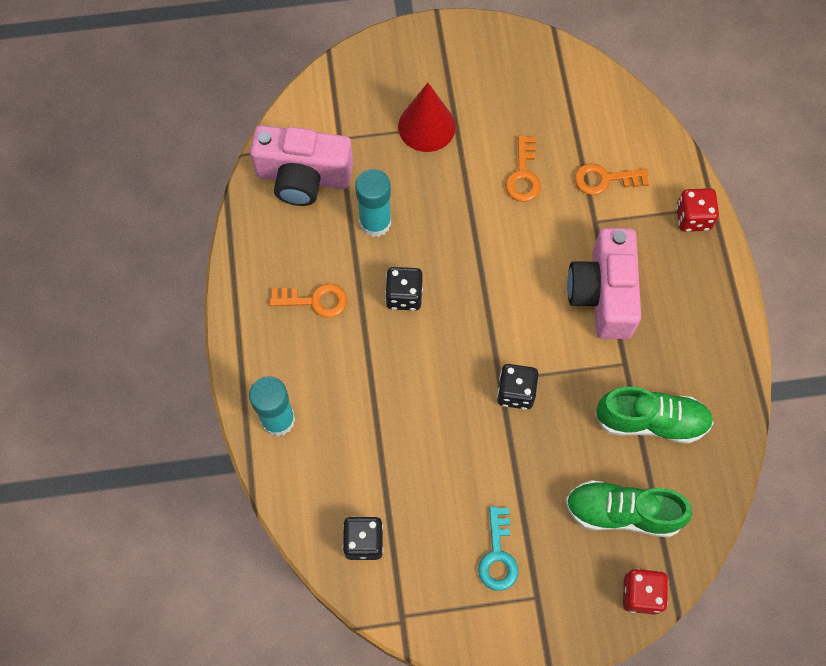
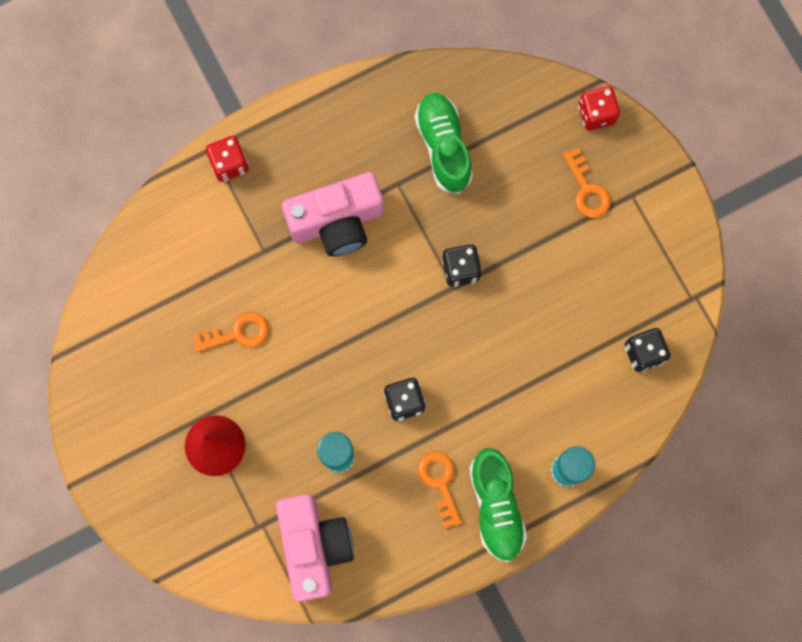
camera: 110 degrees left, 10 degrees up
turquoise key [478,506,519,591] -> none
green shoe [566,480,692,537] -> green shoe moved to [469,448,527,562]
orange key [575,163,649,195] -> orange key moved to [563,148,611,218]

